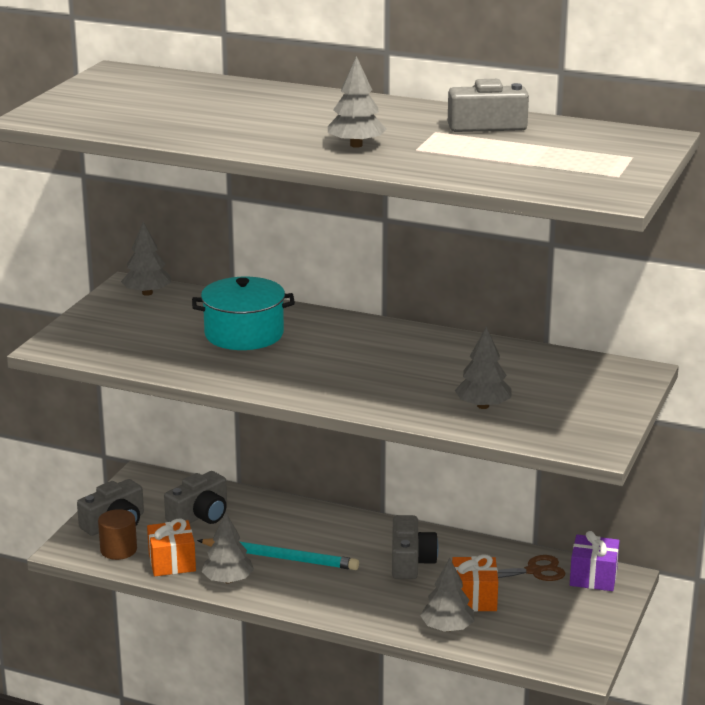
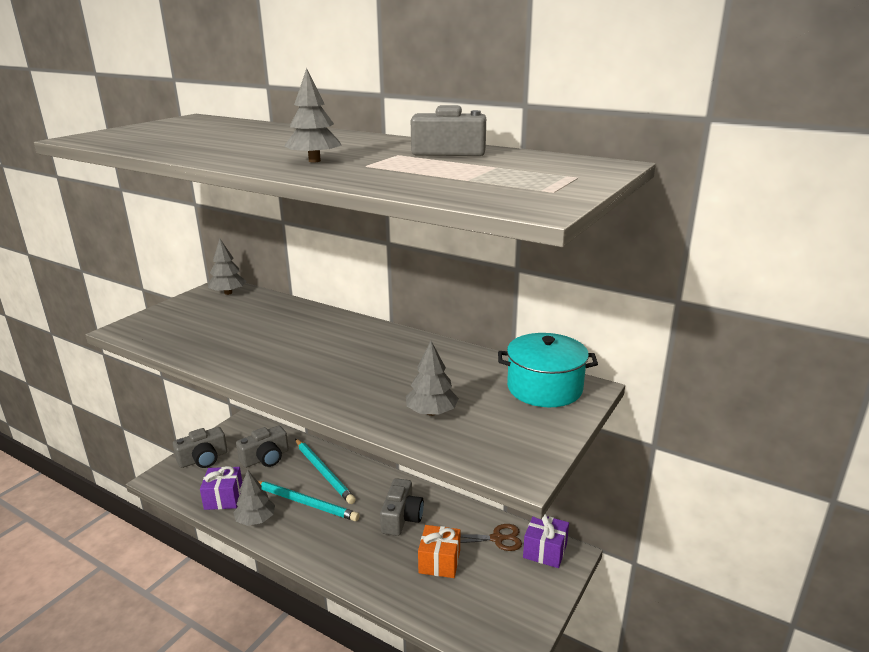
camera: 10 degrees right, 0 degrees up
brown cylinder [98,509,137,560] -> none
orange gift [147,518,196,576] -> purple gift [200,466,243,510]
turquoise pot [192,277,295,350] -> turquoise pot moved to [498,333,598,407]
grey tree [420,558,475,632] -> none
none -> turquoise pencil [295,439,356,504]

